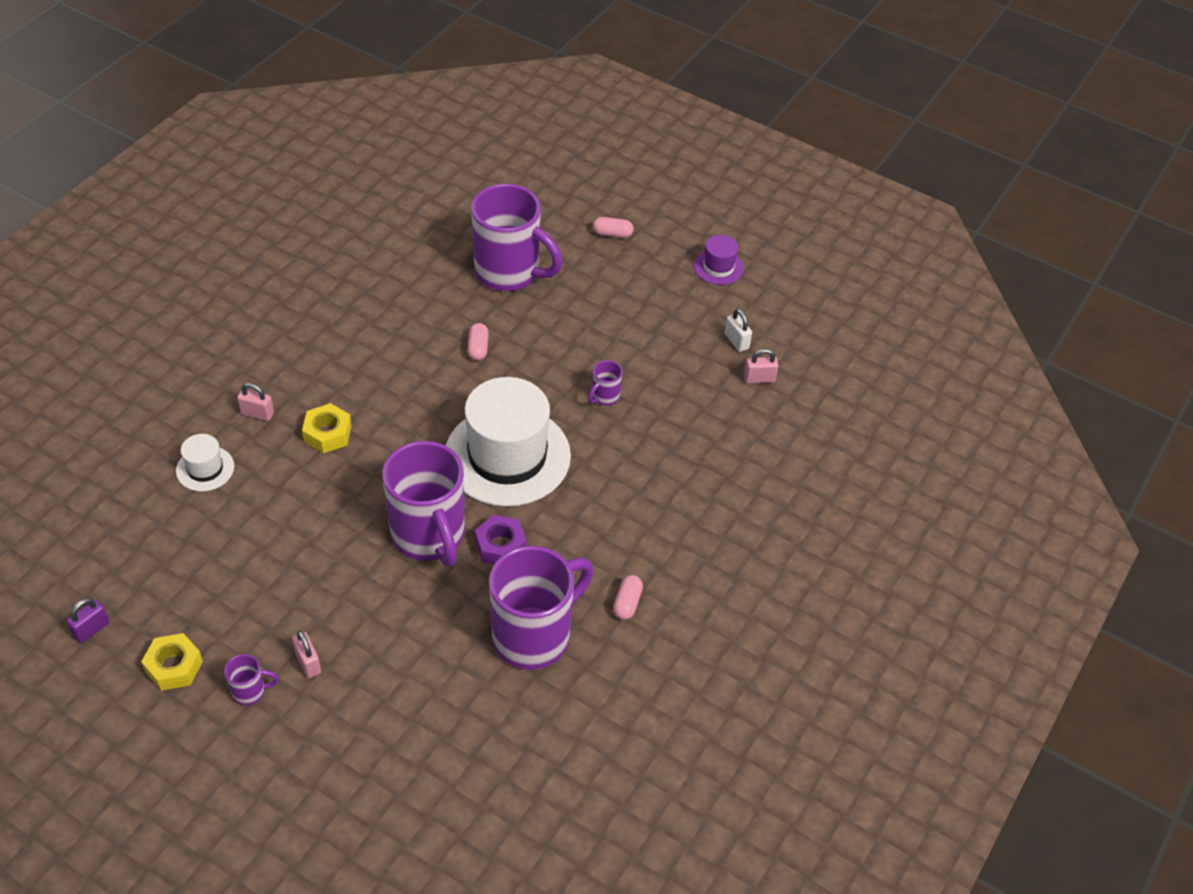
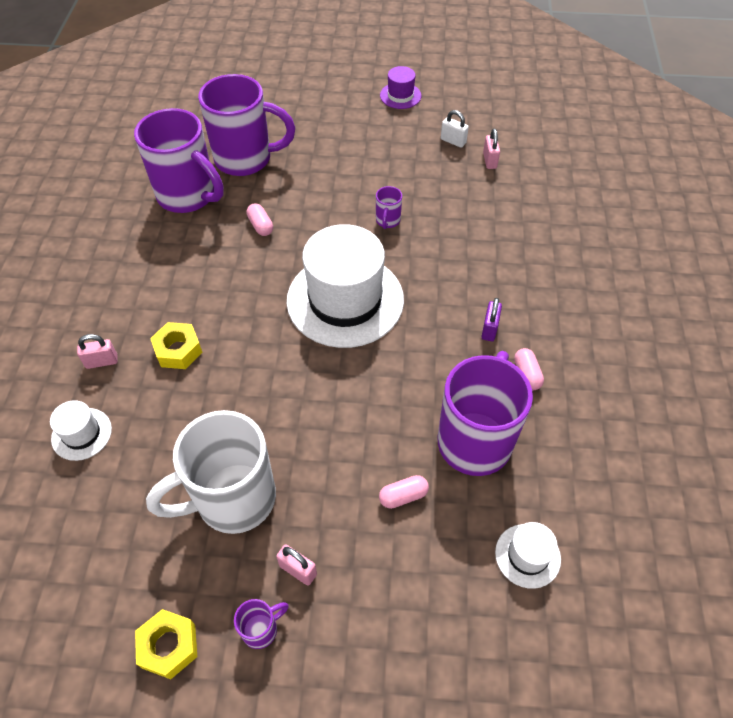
camera: 25 degrees left, 5 degrees up
purple padlock [67,598,109,643] -> purple padlock moved to [481,298,502,341]
purple mug [382,441,465,567] -> purple mug moved to [134,108,224,213]
purple nut [475,515,526,565] -> none
pink capsule [593,217,633,238] -> pink capsule moved to [379,475,429,509]
pink padlock [744,349,779,383] -> pink padlock turned 60 degrees counterclockwise [483,128,500,169]
none -> white mug [146,410,276,534]
none -> white hat [495,522,561,589]

